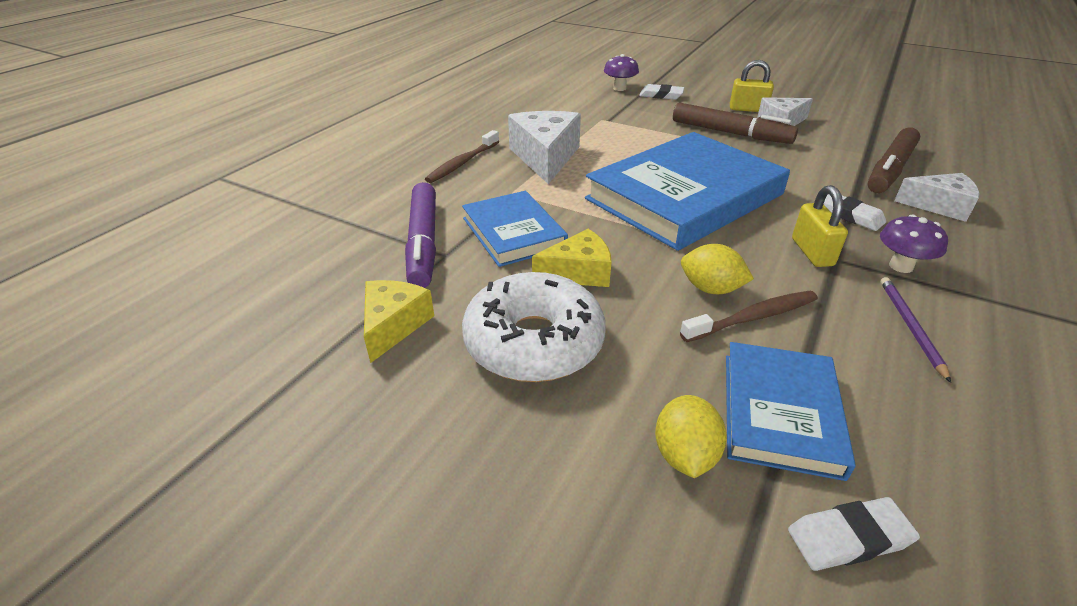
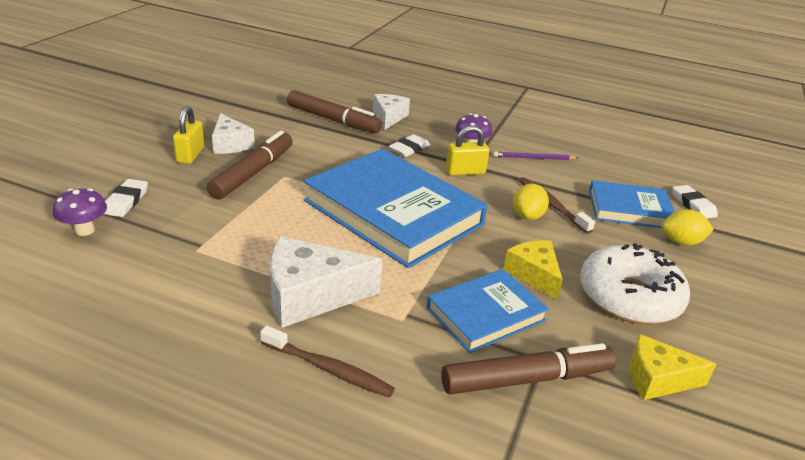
camera: 100 degrees left, 5 degrees down
purple marker [405,182,436,288] -> brown marker [441,343,616,394]

